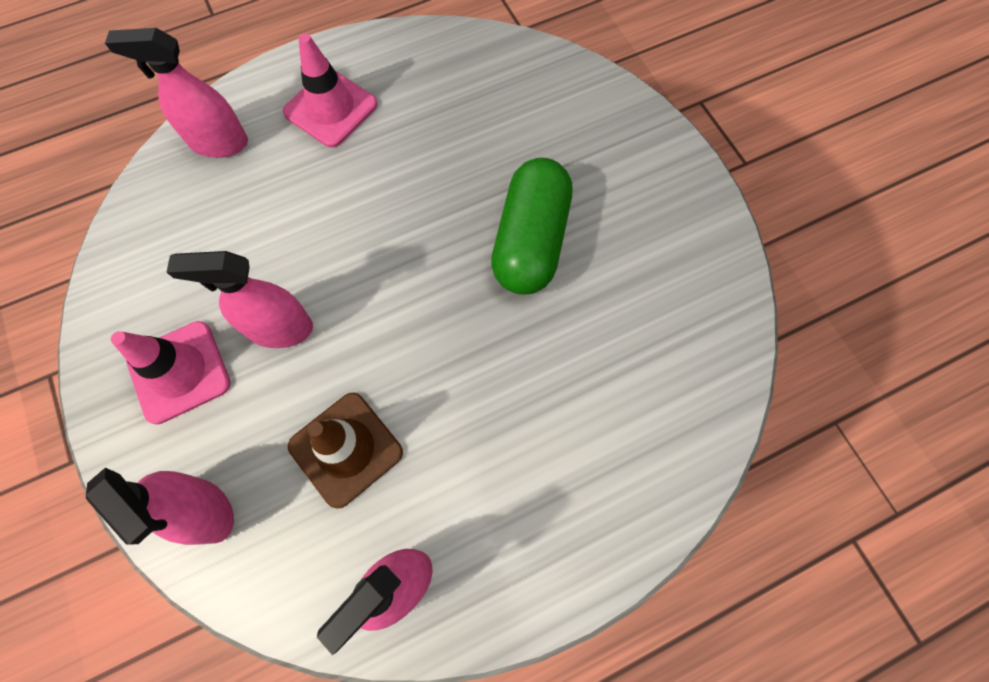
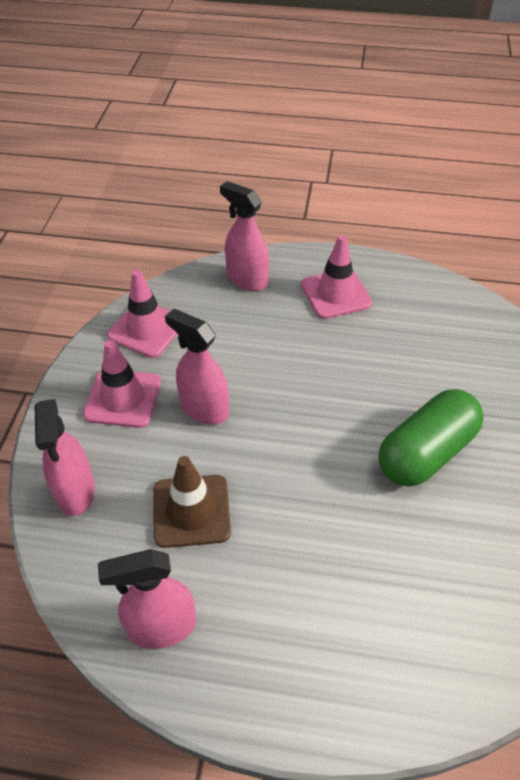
camera: 35 degrees right, 20 degrees down
none -> pink traffic cone [107,270,178,358]

